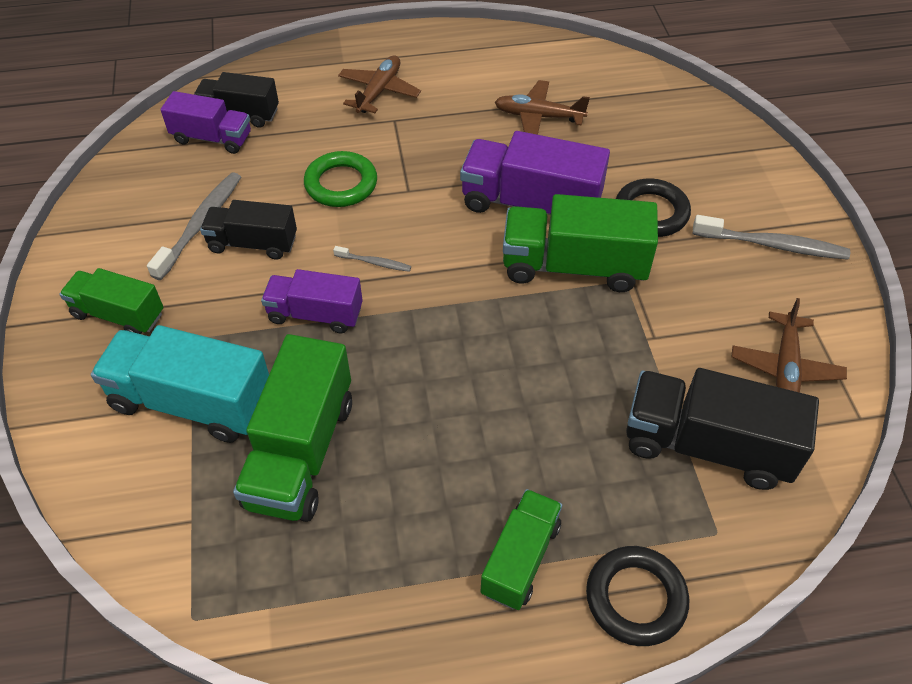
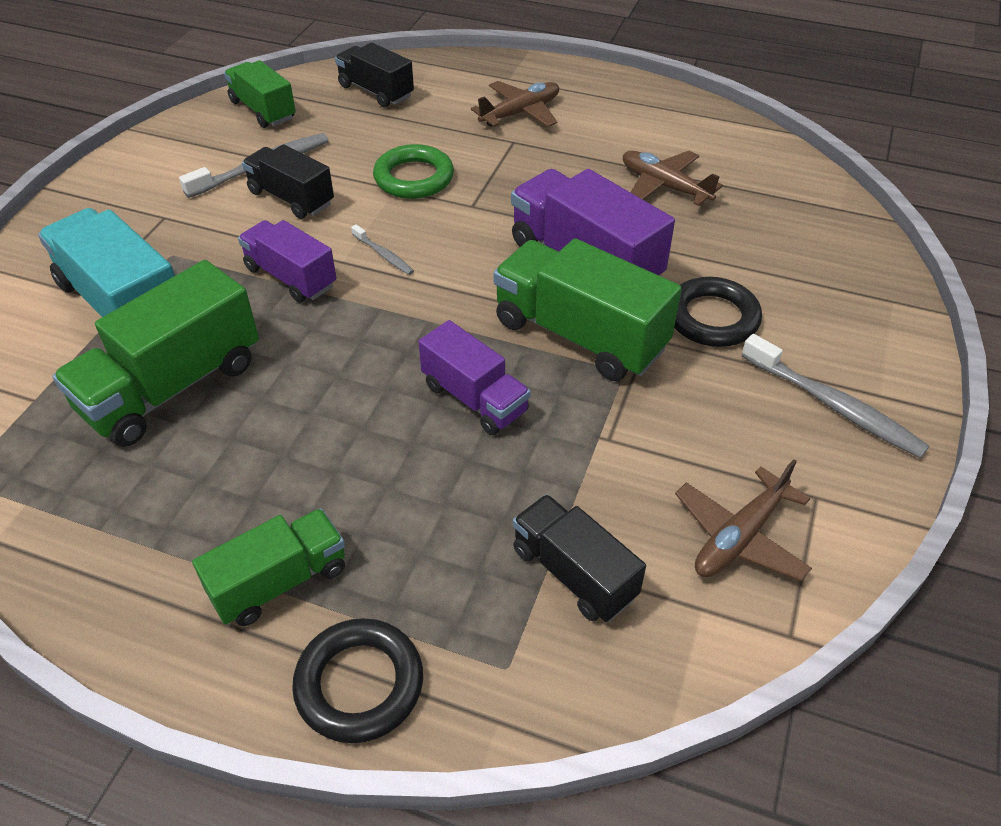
camera: 30 degrees right, 5 degrees down
green truck [59,268,164,334] -> green truck moved to [224,60,296,128]
purple truck [161,91,251,154] -> purple truck moved to [418,320,530,435]
black truck [626,368,819,490] -> black truck [513,494,646,622], size x0.62

